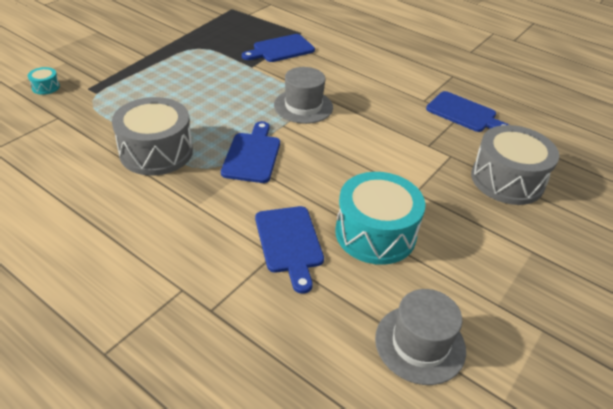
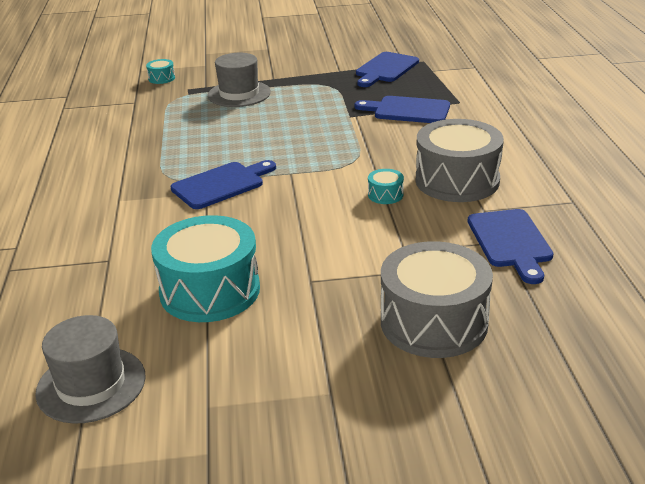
camera: 50 degrees right, 10 degrees down
grey drum [112,97,193,176] -> grey drum moved to [416,119,504,202]
blue cutting board [255,206,324,294] -> blue cutting board moved to [356,52,419,87]
grey hat [274,67,333,124] -> grey hat moved to [208,53,271,107]
none -> turquoise drum [368,169,404,204]

